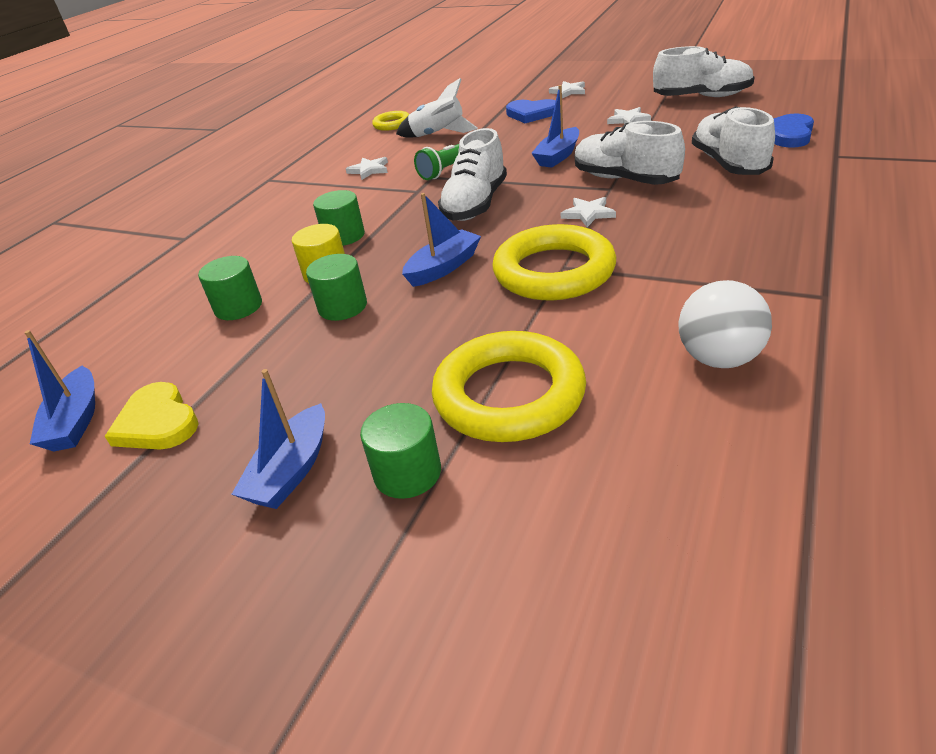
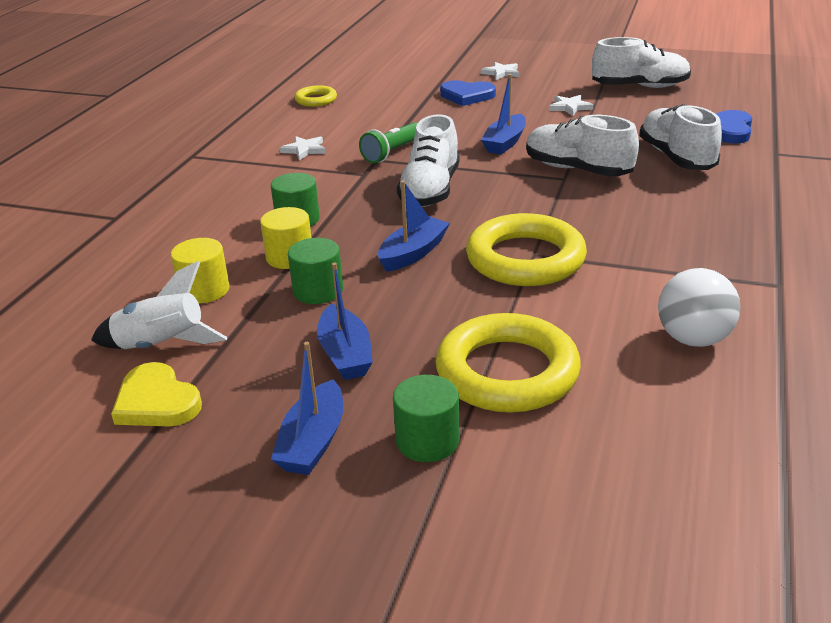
camera: 10 degrees left, 5 degrees down
blue boat [24,330,95,452] -> blue boat moved to [317,263,373,380]
green cylinder [198,256,262,320] -> yellow cylinder [171,238,230,303]
white rocket [396,78,478,138] -> white rocket moved to [91,261,228,349]
white star [561,197,616,227] -> none

